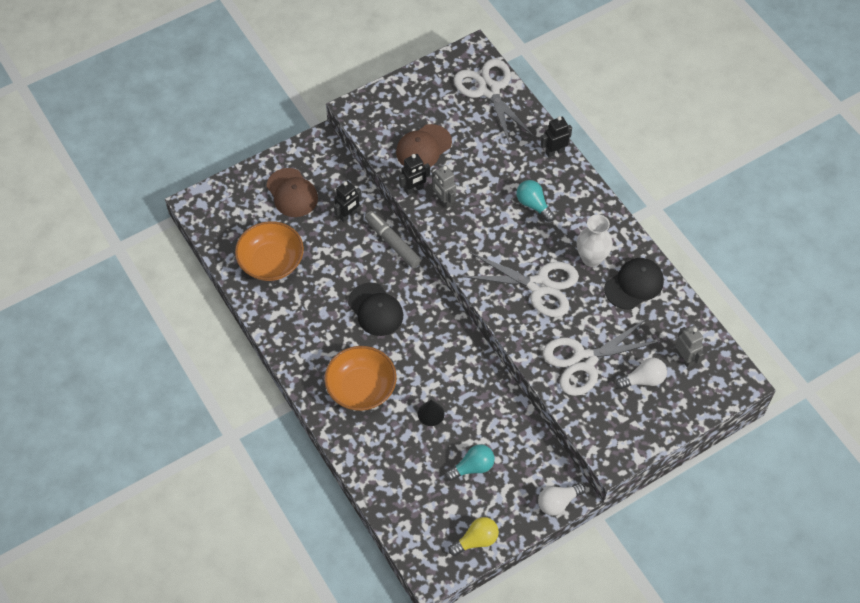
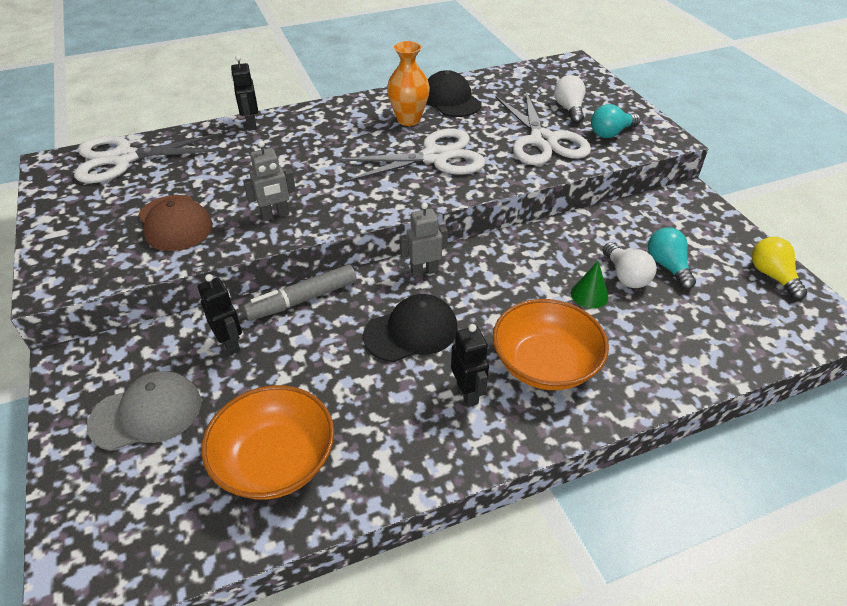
camera: 80 degrees left, 15 degrees down
brown cap [267,168,318,217] -> grey cap [87,371,201,451]
black robot [399,154,430,195] -> black robot moved to [451,324,489,407]
black cone [418,400,444,426] -> green cone [571,261,609,308]
white scissors [461,252,579,317] -> white scissors turned 45 degrees clockwise [336,129,485,182]
turquoise light bulb [516,180,555,222] -> turquoise light bulb moved to [591,104,641,138]
white light bulb [538,483,585,516] -> white light bulb moved to [603,243,656,288]
white vase [577,214,613,267] -> orange vase [387,41,430,126]
grey robot [675,325,704,368] -> grey robot moved to [400,202,448,277]

